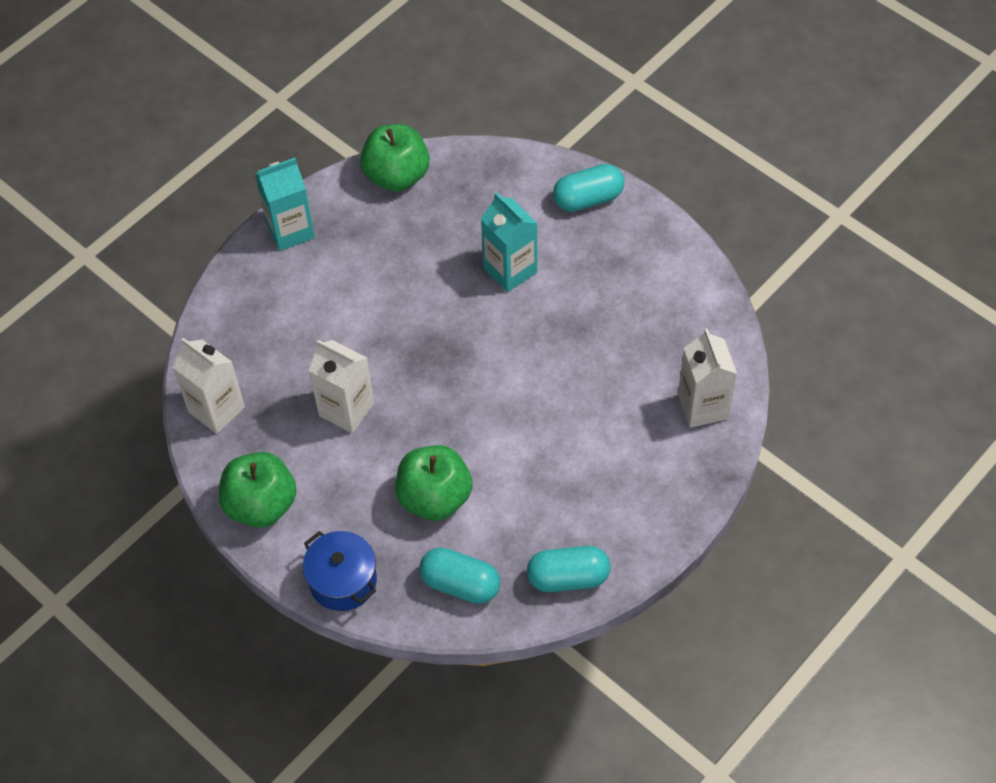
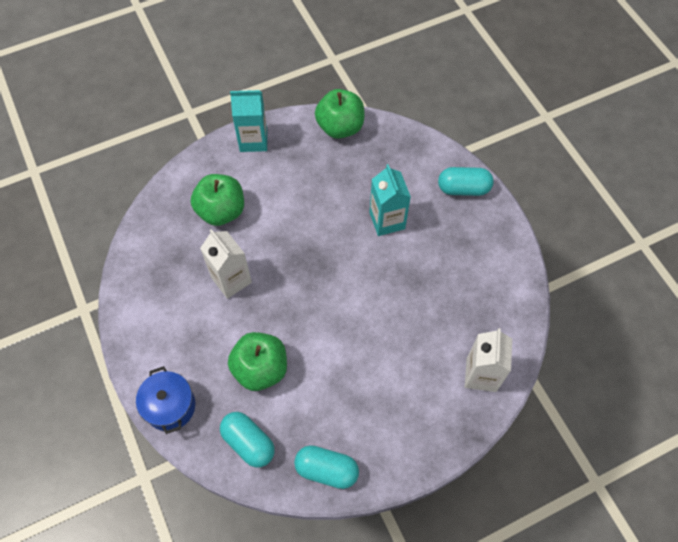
camera: 20 degrees right, 5 degrees up
white carton [173,338,245,434] -> none
green apple [219,452,297,528] -> green apple moved to [191,174,244,226]

